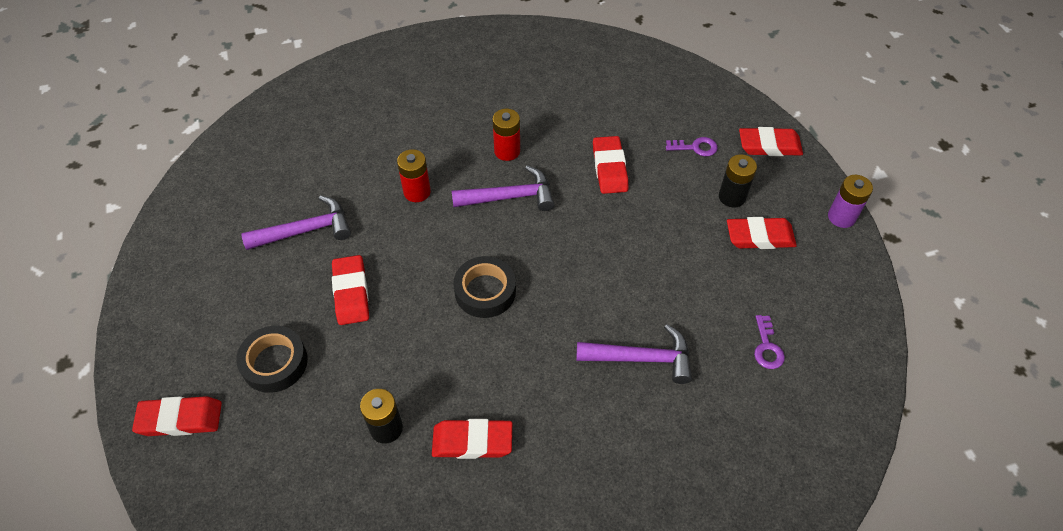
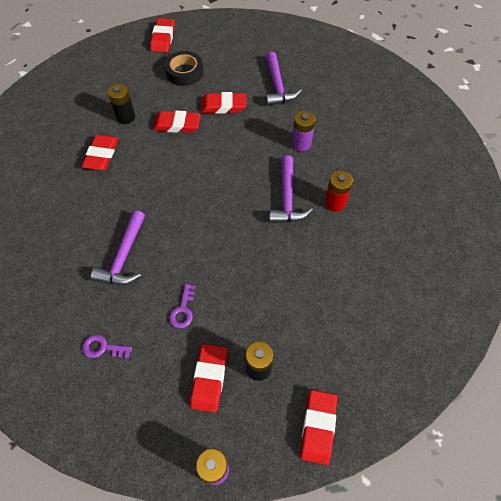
camera: 100 degrees right, 5 degrees up
red battery [397,149,431,202] -> purple battery [292,111,315,151]
black tape [453,256,516,318] -> none
red eraser [593,136,628,194] -> red eraser moved to [153,110,201,133]
purple key [666,137,717,156] -> purple key moved to [169,284,196,328]

